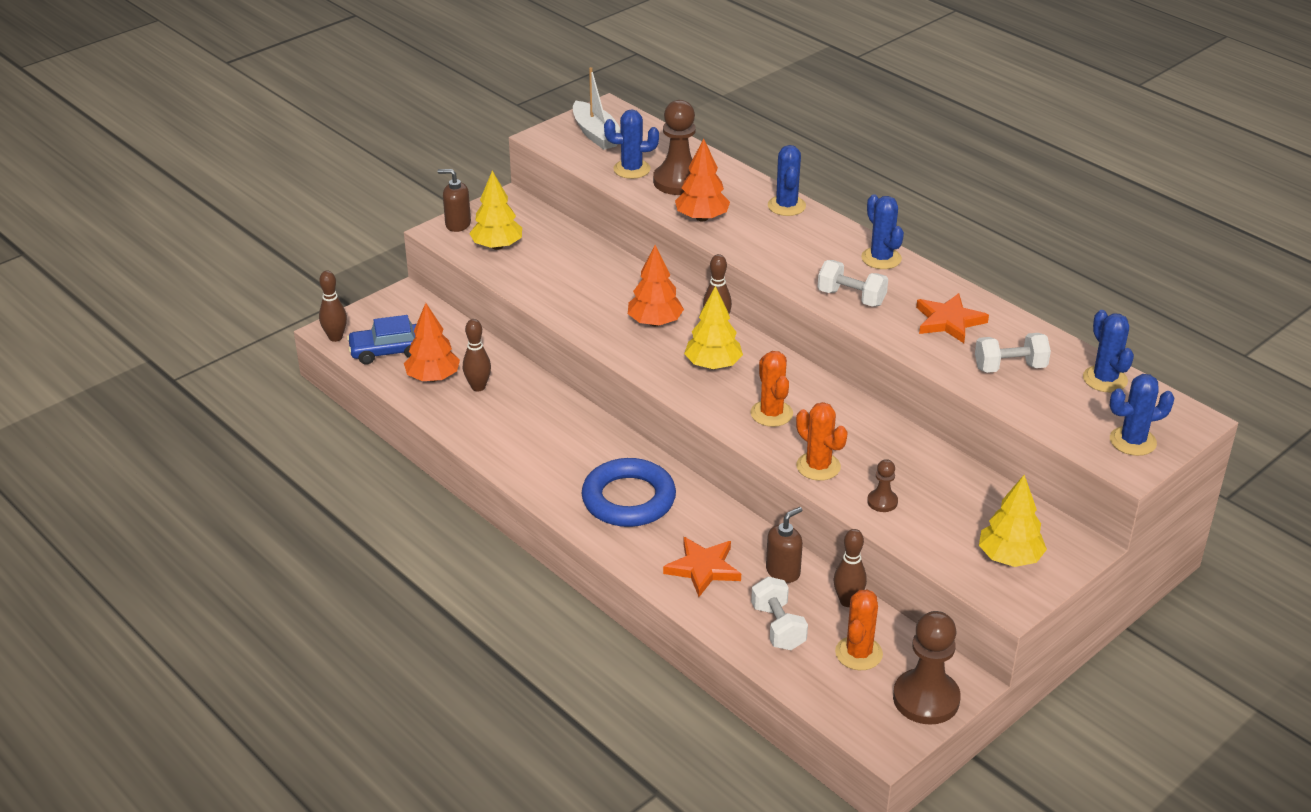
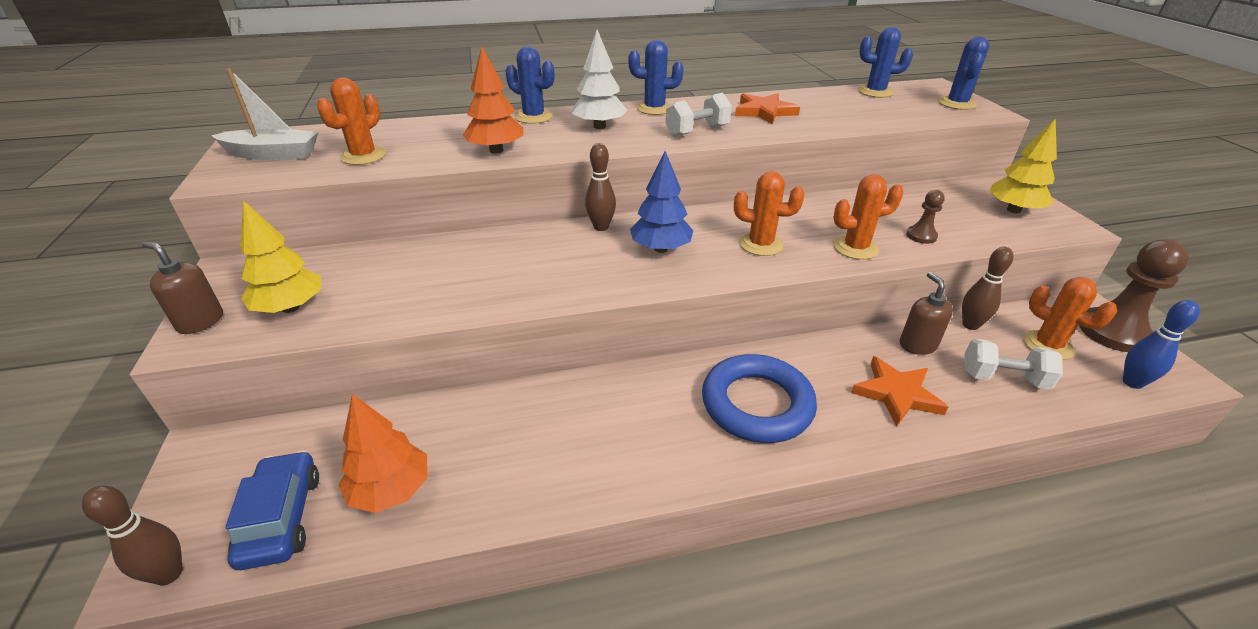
camera: 60 degrees left, 0 degrees up
blue car [347,315,416,364] -> blue car turned 150 degrees clockwise [225,450,319,570]
brown soap dispenser [438,169,471,232] -> brown soap dispenser turned 75 degrees clockwise [142,241,223,334]
brown bowling pin [463,319,491,392] -> none
blue cactus [604,109,659,179] -> orange cactus [317,77,386,165]
orange tree [628,245,684,326] -> none
brown pawn [653,100,696,195] -> none
yellow tree [684,286,743,369] -> blue tree [630,151,694,253]
white dumbbell [975,333,1051,373] -> none
none -> white tree [572,30,627,129]
none -> blue bowling pin [1123,300,1200,389]

